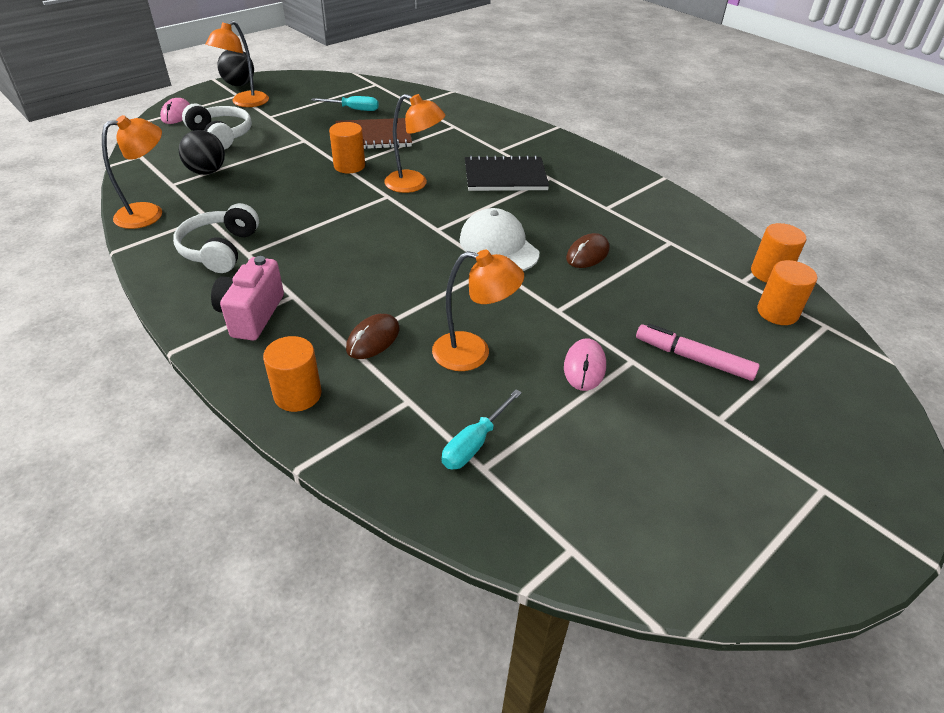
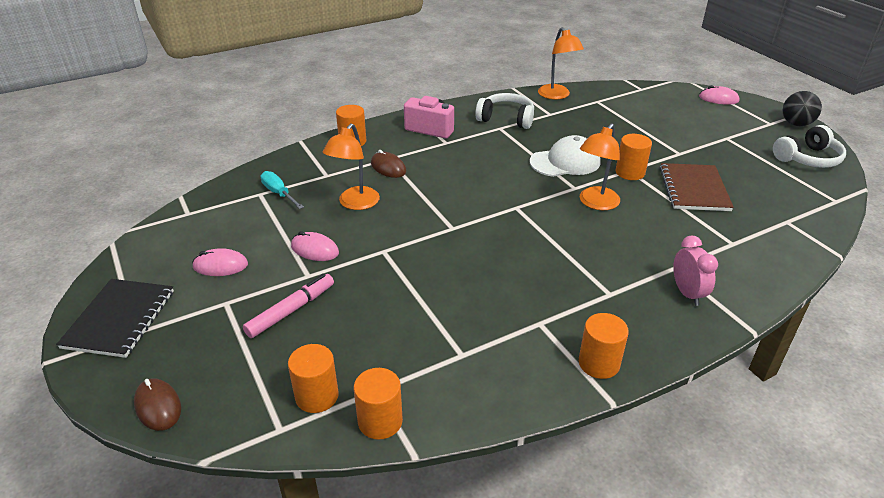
camera: 105 degrees right, 5 degrees down
black ball [179,130,225,175] -> none
white headphones [182,103,252,150] -> white headphones moved to [773,125,846,168]
orange lamp [205,21,269,107] -> none
turquoise screwdriver [311,96,379,111] -> none
white cap [460,208,539,271] -> white cap moved to [530,135,601,177]
black notebook [465,155,549,191] -> black notebook moved to [56,279,174,358]
brown mouse [566,233,609,268] -> brown mouse moved to [134,378,181,431]
none -> pink mouse [192,248,248,276]
none -> orange cylinder [579,313,629,379]
none -> pink clock [673,236,718,306]

